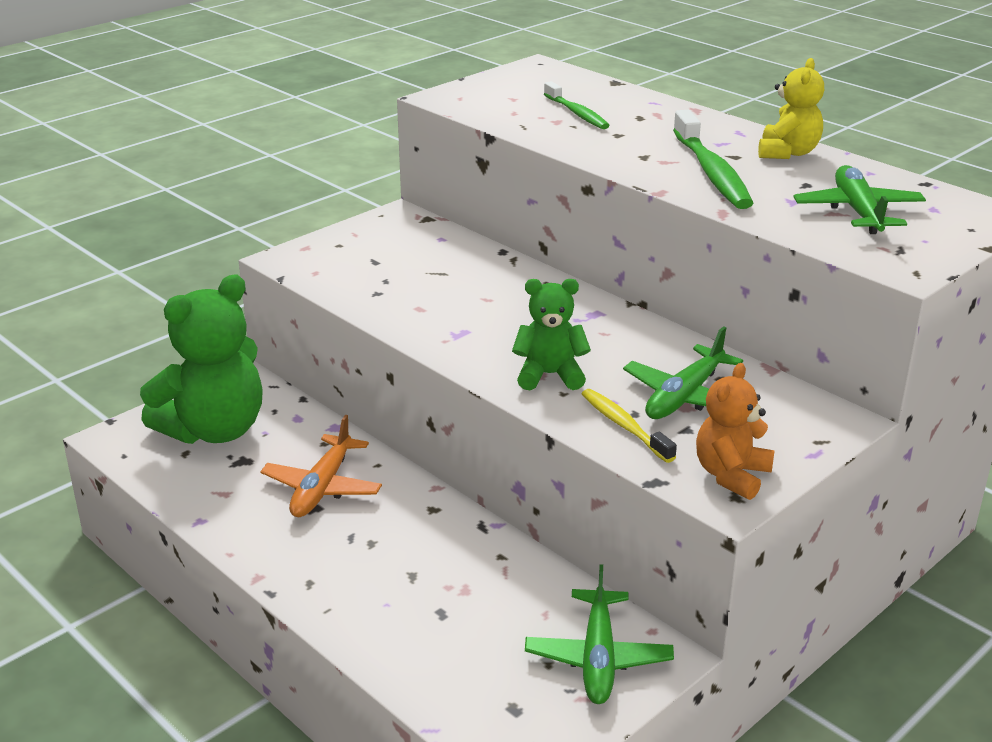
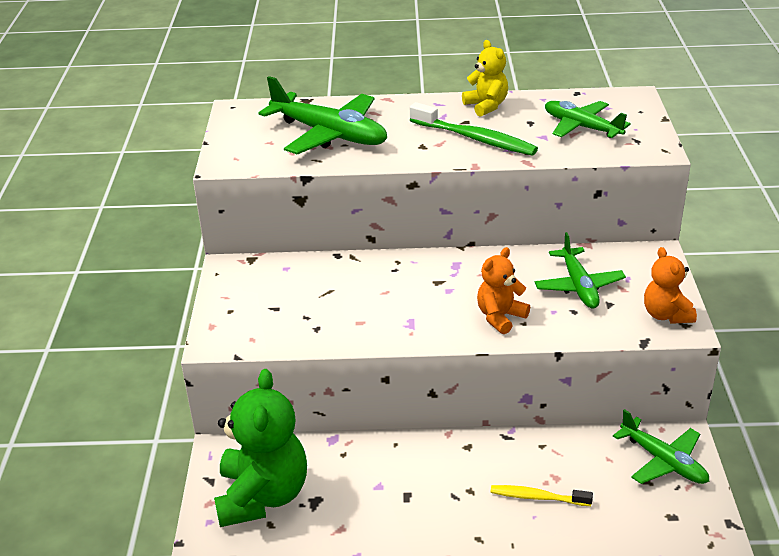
camera: 45 degrees left, 5 degrees up
orange plane [260,415,382,517] -> none
green teddy bear [512,279,591,390] -> orange teddy bear [477,247,530,334]
green toothbrush [544,81,610,129] -> green plane [259,76,387,155]
yellow toothbrush [582,389,677,463] -> yellow toothbrush moved to [491,485,593,506]

